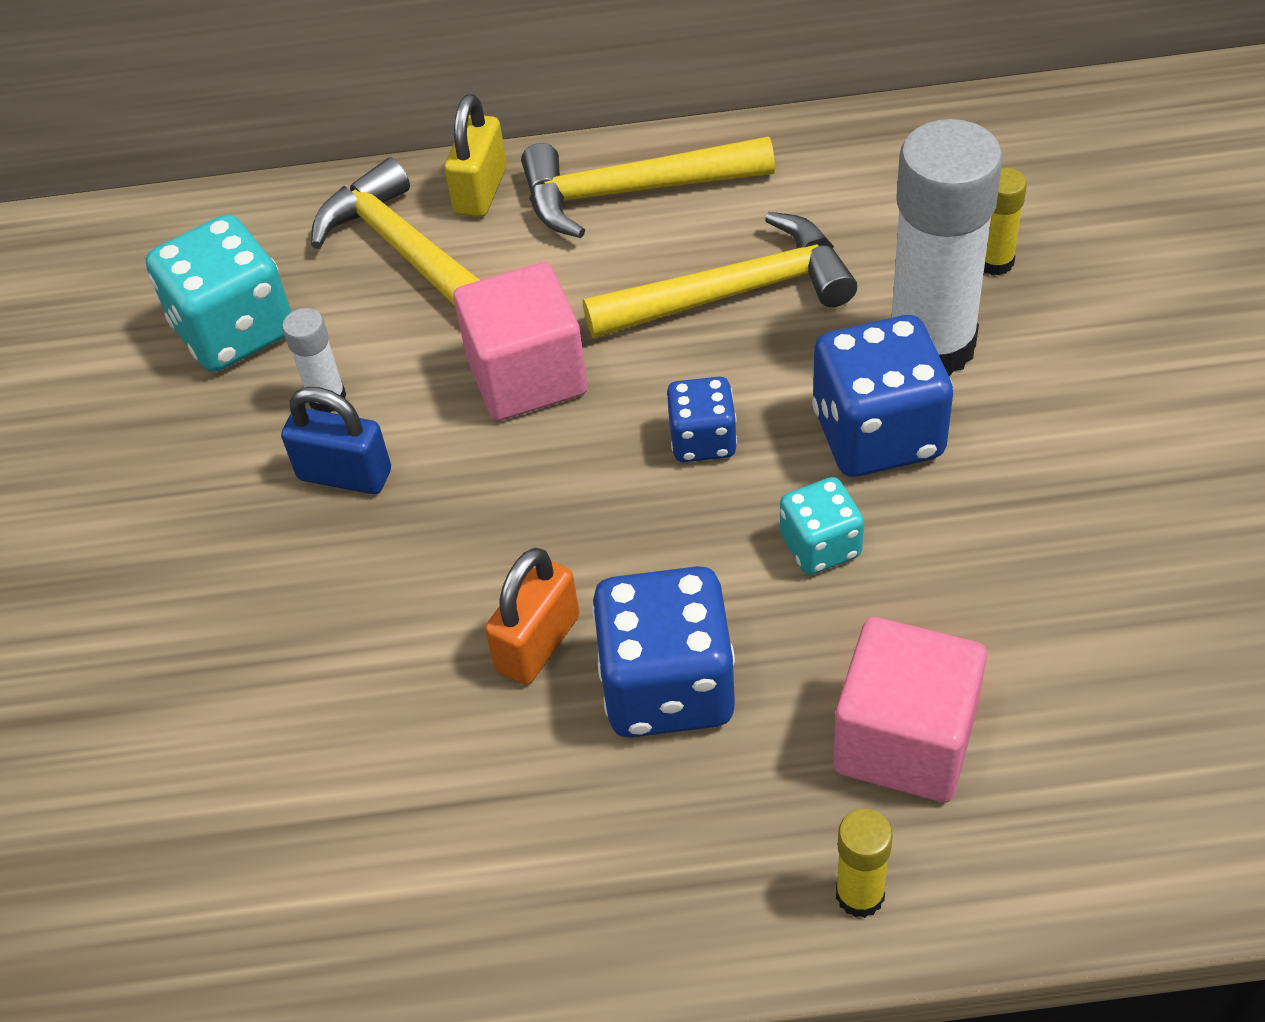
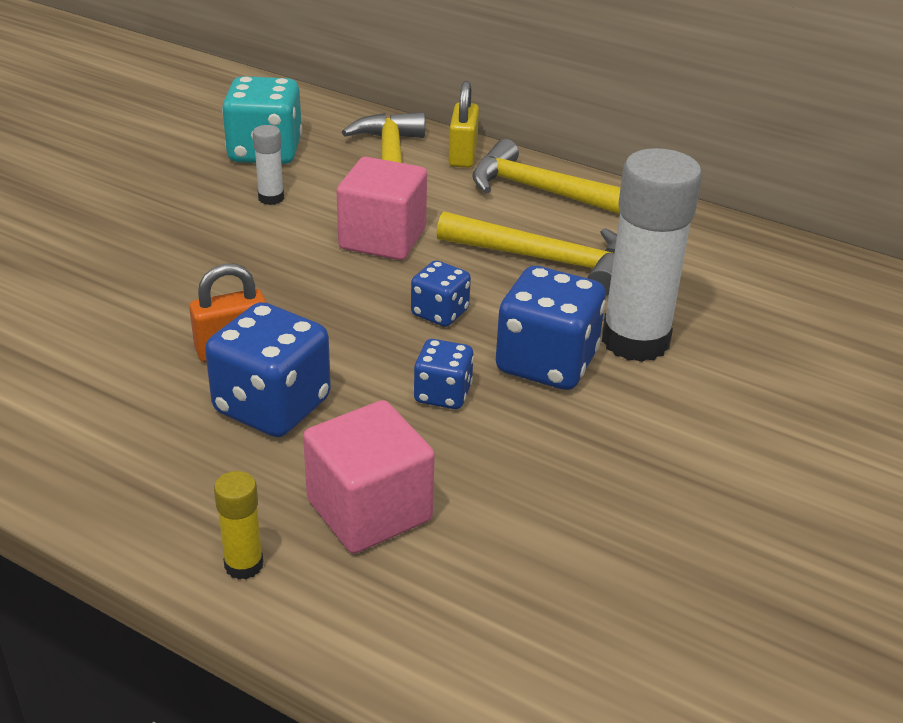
camera: 30 degrees right, 15 degrees down
blue padlock [281,387,391,494] -> none
yellow padlock [444,94,507,217] -> yellow padlock turned 45 degrees counterclockwise [448,81,479,168]
turquoise dice [780,477,864,575] -> blue dice [413,339,474,409]
yellow glue stick [984,168,1027,275] -> none

